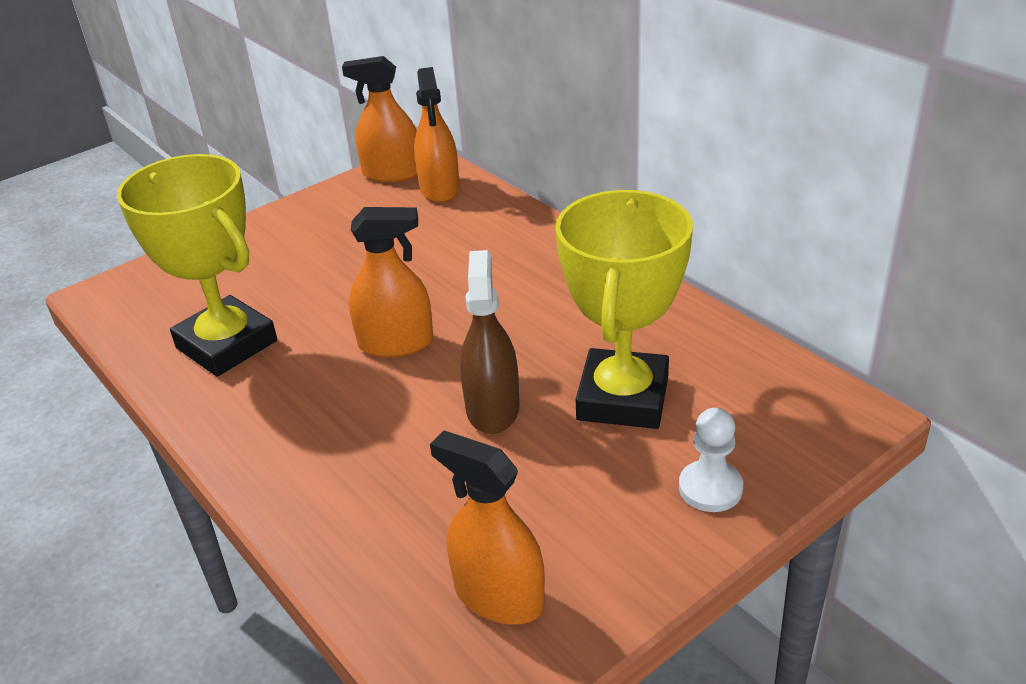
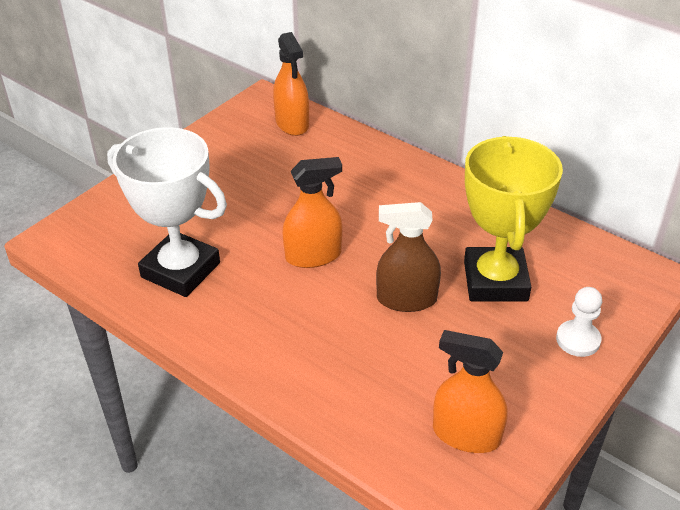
camera: 15 degrees left, 5 degrees up
yellow trophy [117,154,277,377] -> white trophy [107,127,227,297]
orange spray bottle [342,56,417,183] -> none
brown spray bottle [460,250,520,434] -> brown spray bottle turned 75 degrees counterclockwise [376,202,441,312]

